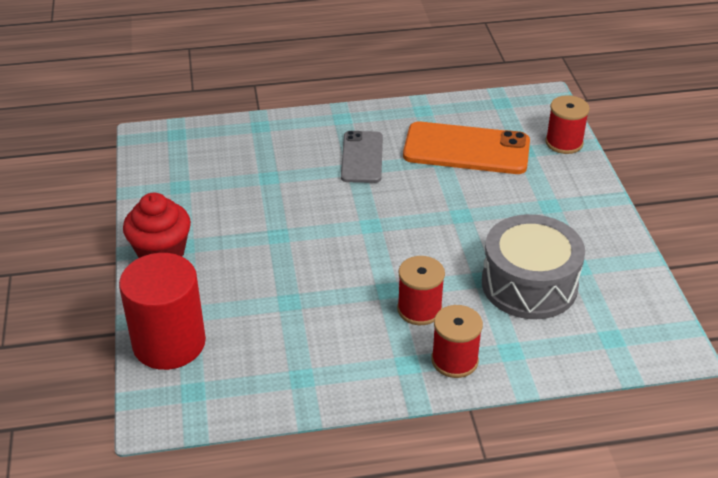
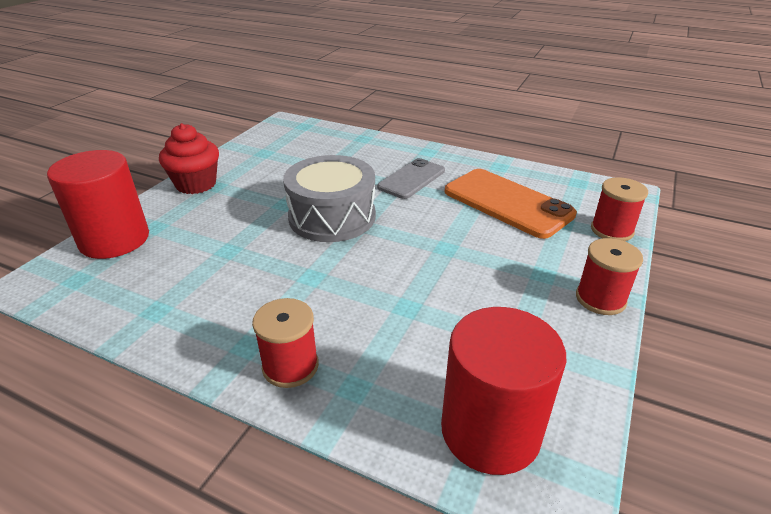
camera: 35 degrees right, 5 degrees down
red spool [397,256,445,325] -> red spool moved to [576,238,643,315]
grey drum [482,214,585,319] -> grey drum moved to [283,155,376,242]
none -> red cylinder [441,307,566,475]

